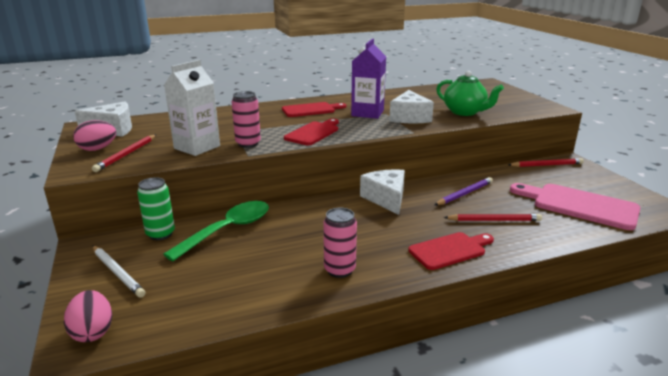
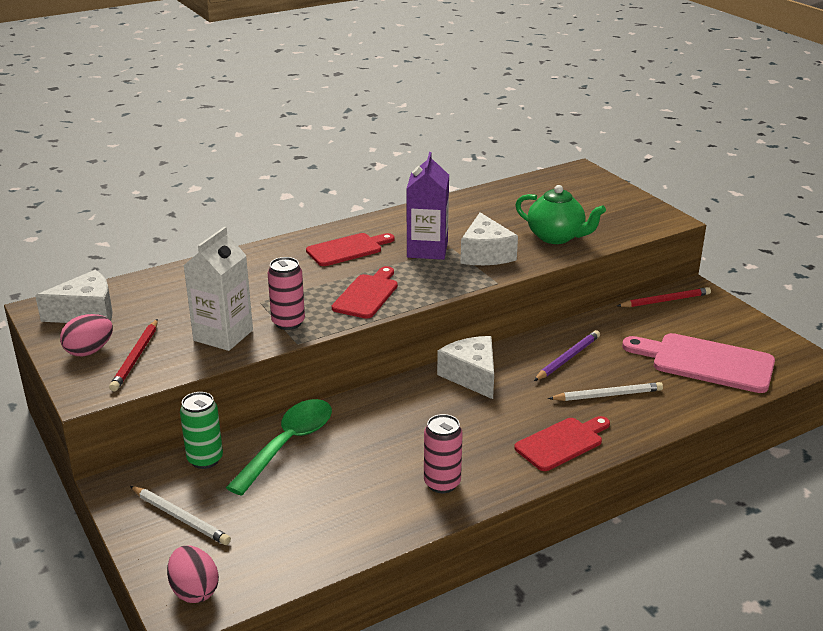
camera: 10 degrees left, 5 degrees up
red pencil [443,214,542,221] -> white pencil [548,382,663,401]

